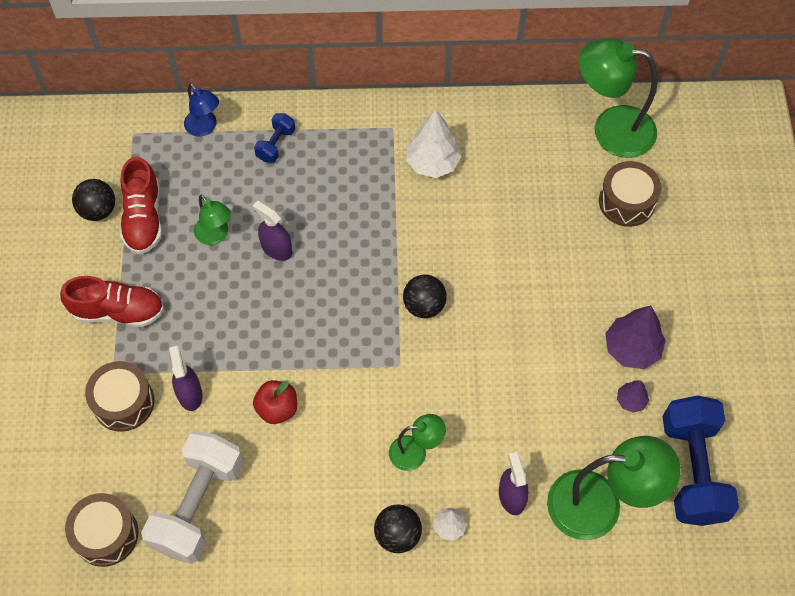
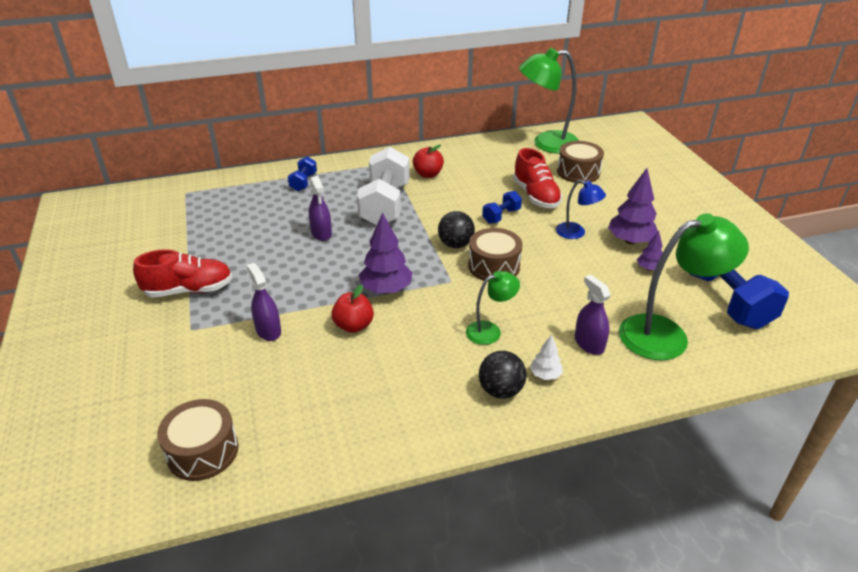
camera: 15 degrees left, 25 degrees down
black ball [72,179,115,221] -> none
brown drum [85,361,155,432] -> brown drum moved to [468,228,523,282]
red shoe [120,157,162,254] -> red shoe moved to [513,148,563,208]
white dumbbell [141,431,244,564] -> white dumbbell moved to [357,147,410,225]
blue lamp [184,84,219,137] -> blue lamp moved to [556,180,606,239]
green lamp [194,194,231,245] -> none
purple spray bottle [253,200,292,261] -> purple spray bottle turned 135 degrees counterclockwise [309,176,332,241]
white tree [406,109,461,178] -> red apple [413,145,444,178]
none -> purple tree [359,213,413,293]
none -> blue dumbbell [482,191,522,224]

